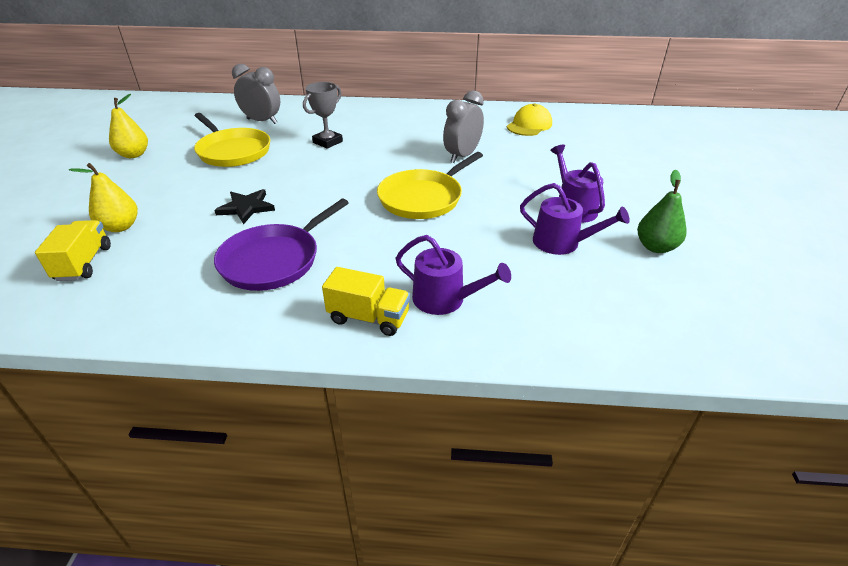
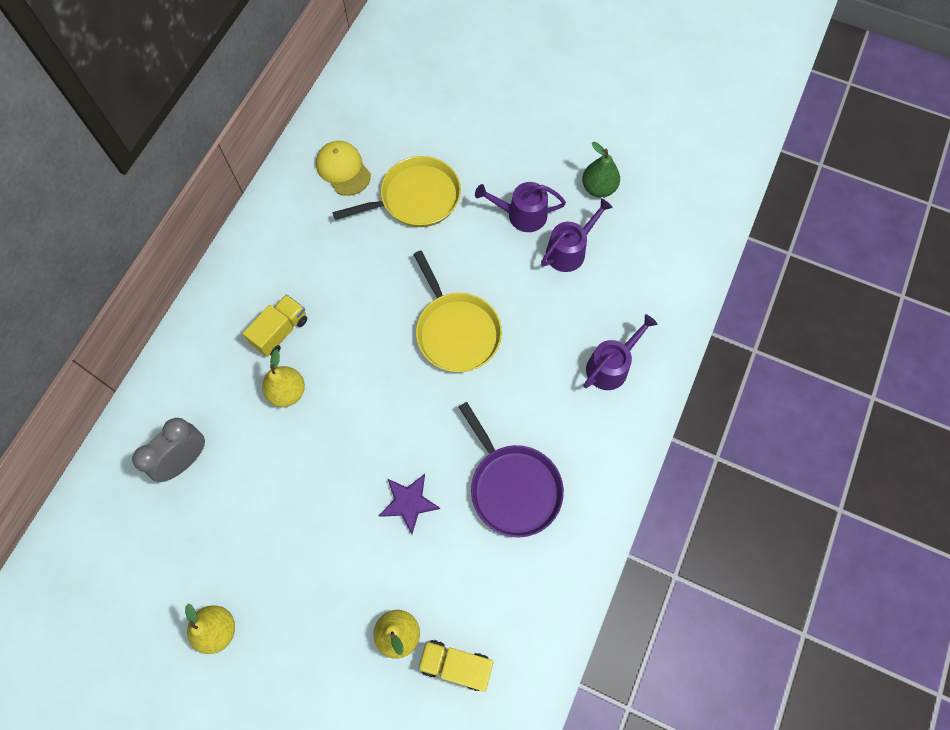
camera: 70 degrees left, 30 degrees up
yellow pan [194,113,270,167] -> yellow pan moved to [333,156,461,227]
black star [214,189,275,224] -> purple star [379,474,440,534]
grey trophy [303,82,343,149] -> yellow pear [262,349,305,407]
yellow truck [322,267,410,336] -> yellow truck moved to [242,294,307,357]
grey clock [443,90,484,163] -> none

